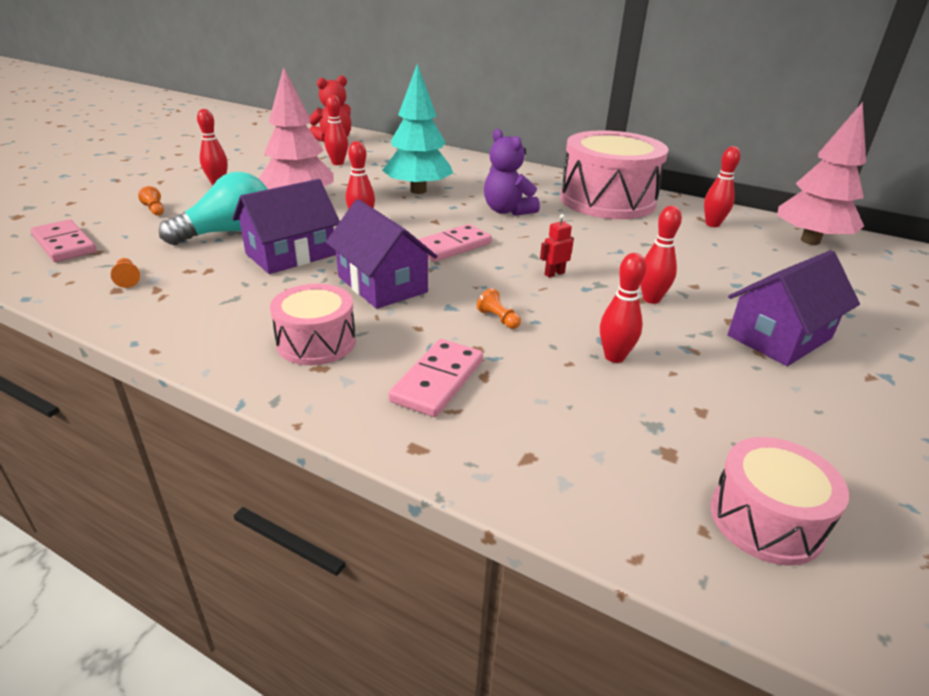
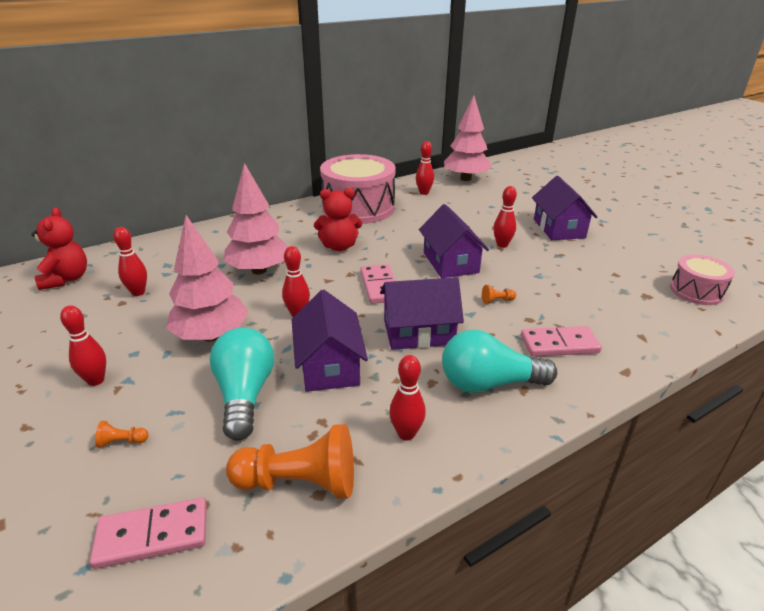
camera: 60 degrees left, 0 degrees up
orange pawn [111,258,140,288] -> orange pawn [226,424,354,499], size x2.46
pink drum [270,284,356,365] -> turquoise light bulb [442,329,557,393]
turquoise tree [382,64,453,194] -> pink tree [223,163,288,274]
pink domino [388,339,483,417] -> pink domino turned 60 degrees counterclockwise [521,326,602,357]
purple teddy bear [484,129,540,216] -> red teddy bear [314,188,362,251]
red robot [540,214,574,278] -> purple house [419,204,489,278]
red bowling pin [600,253,646,363] -> red bowling pin moved to [389,355,426,441]

